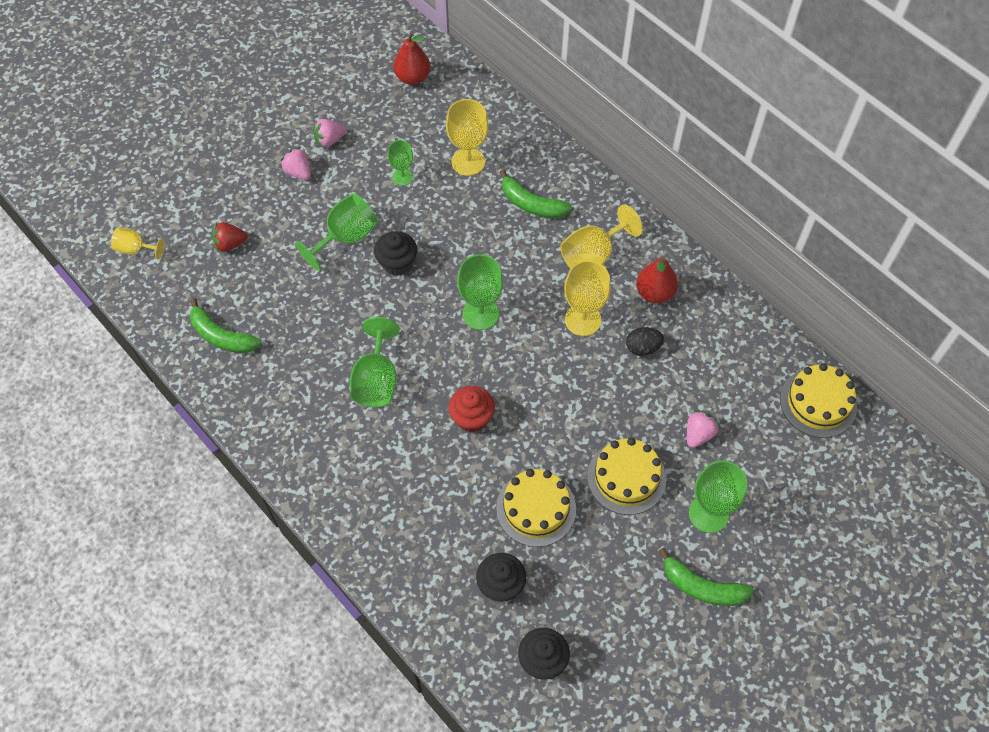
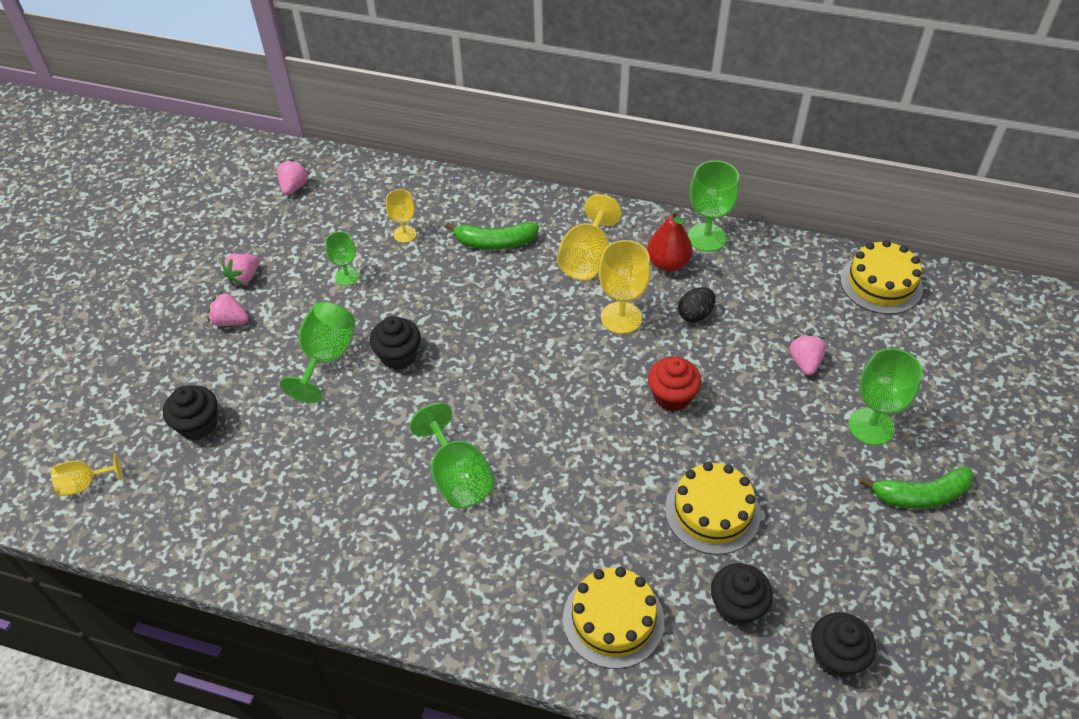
camera: 30 degrees left, 10 degrees down
green banana [190,298,261,353] -> none
red strawberry [212,222,248,252] -> black cupcake [163,385,218,440]
red pear [393,33,430,85] -> pink strawberry [277,159,309,195]
yellow goblet [446,99,488,176] -> yellow goblet [386,189,416,243], size x0.60
red cupcake [448,386,495,432] -> red cupcake moved to [648,357,701,411]
green goblet [457,254,503,330] -> green goblet moved to [688,160,739,252]
yellow cake [587,438,666,515] -> yellow cake moved to [563,567,664,669]

